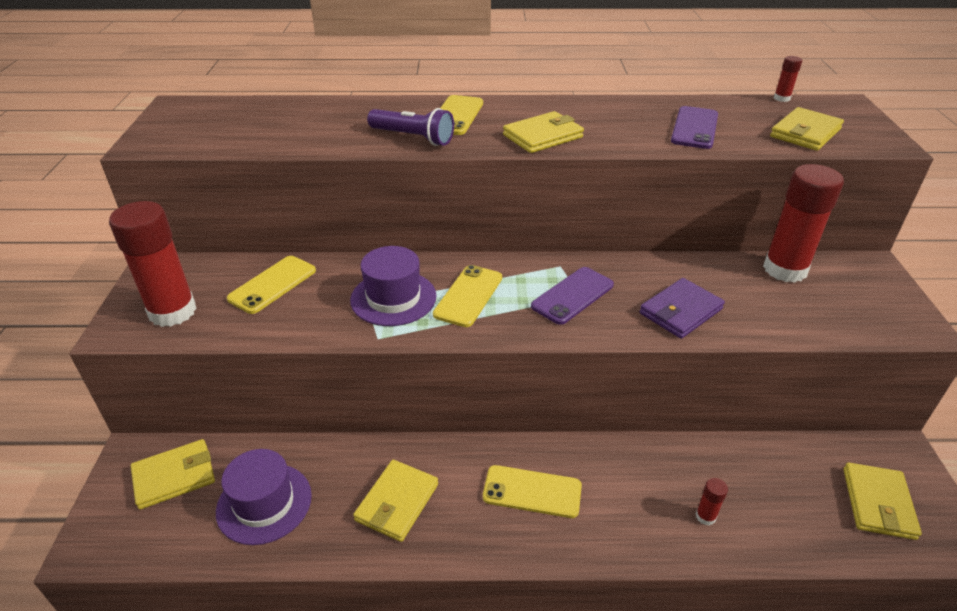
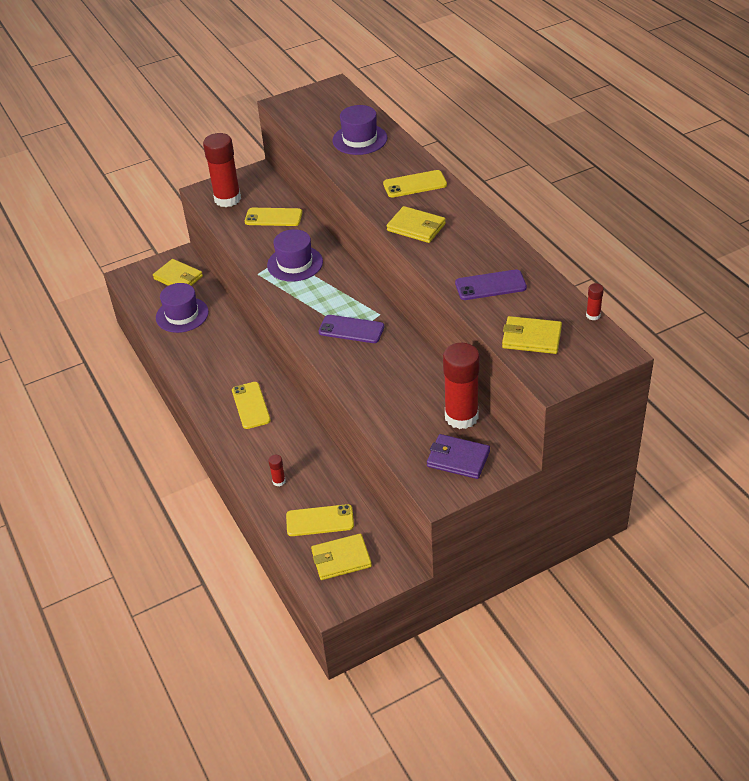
camera: 65 degrees right, 5 degrees up
yellow wallet [353,460,438,542] -> none
purple flashlight [367,108,454,146] -> none
yellow phone [433,265,502,327] -> yellow phone moved to [286,504,354,536]
purple wallet [639,278,725,339] -> purple wallet moved to [427,434,490,479]
none -> purple hat [332,105,387,155]

